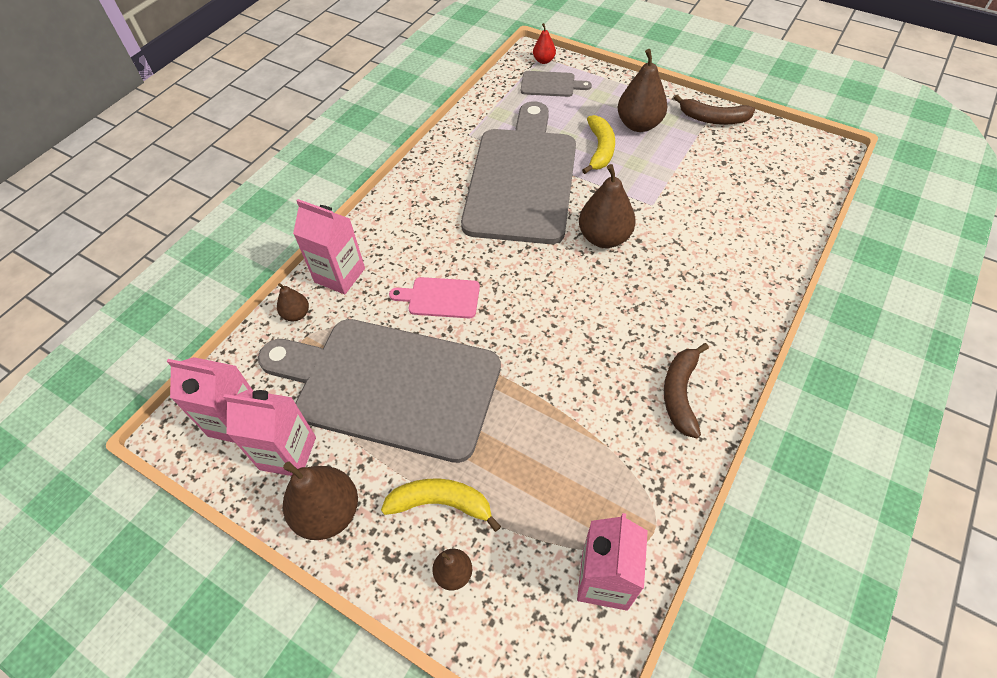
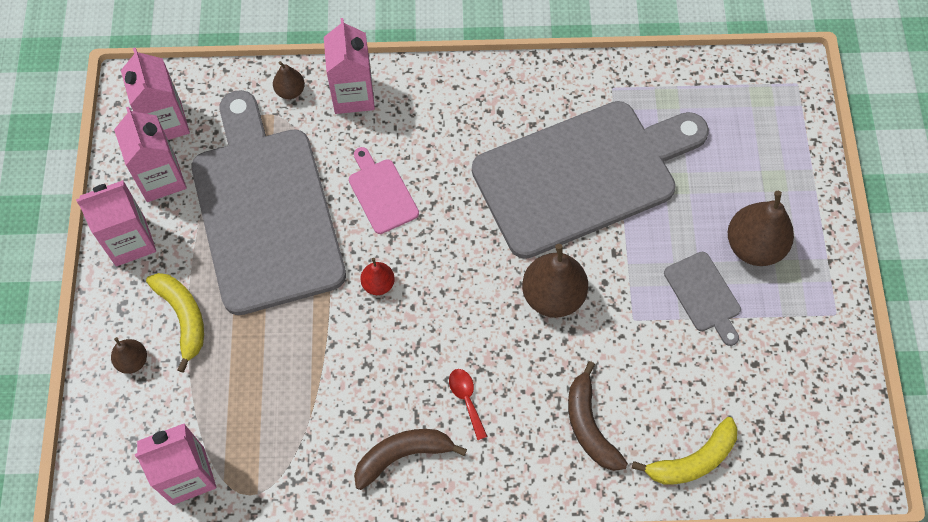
camera: 55 degrees right, 10 degrees up
brown pear [283,461,358,540] -> pink carton [76,180,156,266]
grey cutting board [521,71,592,97] -> grey cutting board moved to [664,252,741,346]
red pear [533,23,556,64] -> red pear moved to [360,258,395,295]
yellow banana [582,115,615,174] -> yellow banana moved to [632,417,737,484]
brown banana [674,95,755,125] -> brown banana moved to [568,361,628,471]
none -> red spoon [449,369,488,440]

